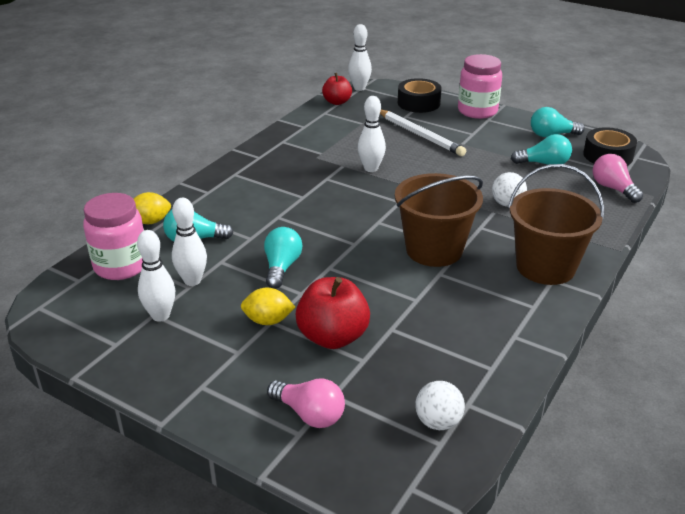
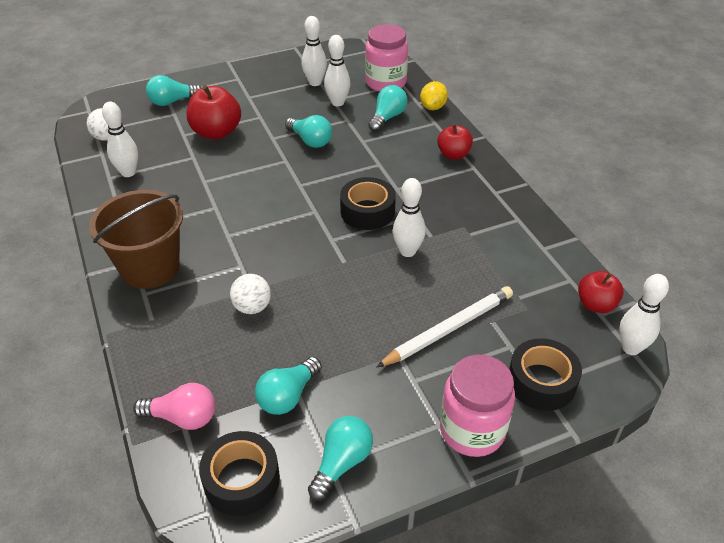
camera: 125 degrees right, 10 degrees up
yellow lemon [241,287,295,325] -> none
pink light bulb [267,379,345,428] -> turquoise light bulb [146,75,202,106]
white pencil [380,110,466,156] -> white pencil turned 150 degrees clockwise [376,286,513,368]
brown bucket [395,173,483,267] -> none
none -> white bowling pin [102,102,138,177]
none -> black tape [340,177,396,230]
none -> red apple [437,124,473,160]

